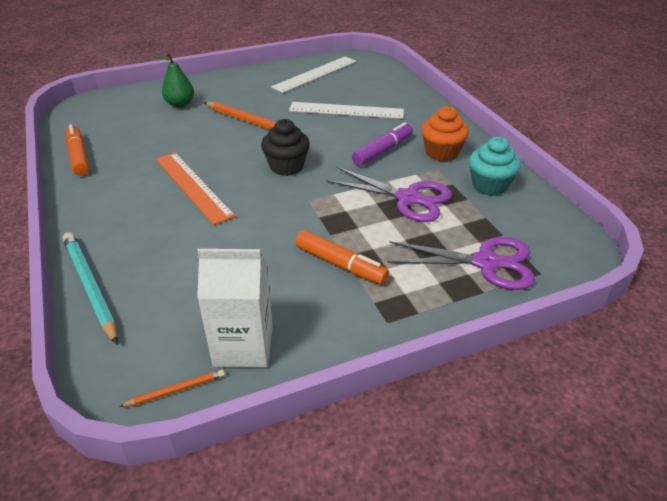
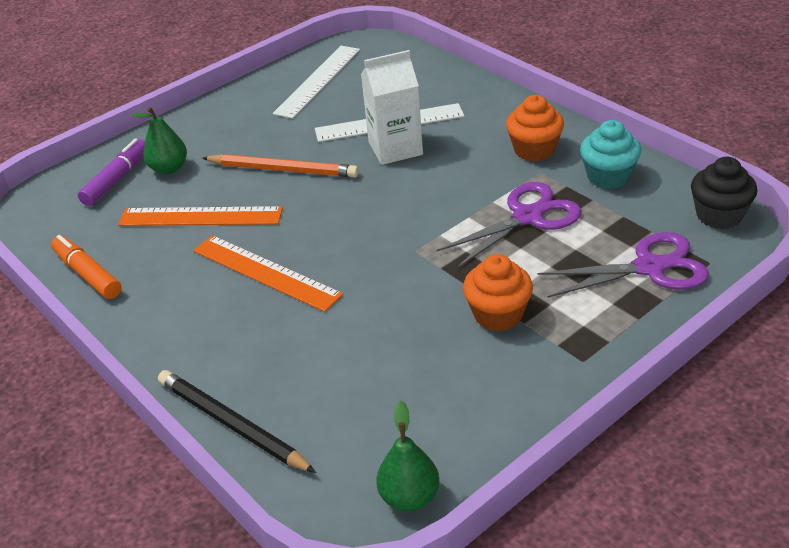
camera: 15 degrees left, 0 degrees up
turquoise pencil [63,232,118,344] -> black pencil [158,370,316,473]
orange pencil [119,369,225,407] -> green pear [376,400,440,511]
white carton [197,249,273,368] -> white carton moved to [361,50,423,165]
black cupcake [261,119,310,176] -> black cupcake moved to [691,157,758,229]
orange marker [295,230,389,284] -> orange cupcake [463,254,533,331]
purple scissors [326,167,452,222] -> purple scissors turned 45 degrees counterclockwise [437,182,582,268]
purple marker [352,122,413,166] -> purple marker moved to [78,138,145,206]
none -> orange ruler [118,206,283,226]

